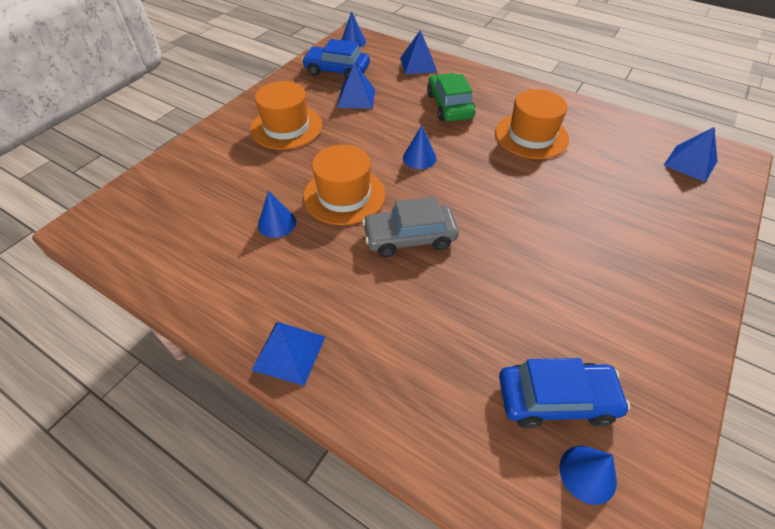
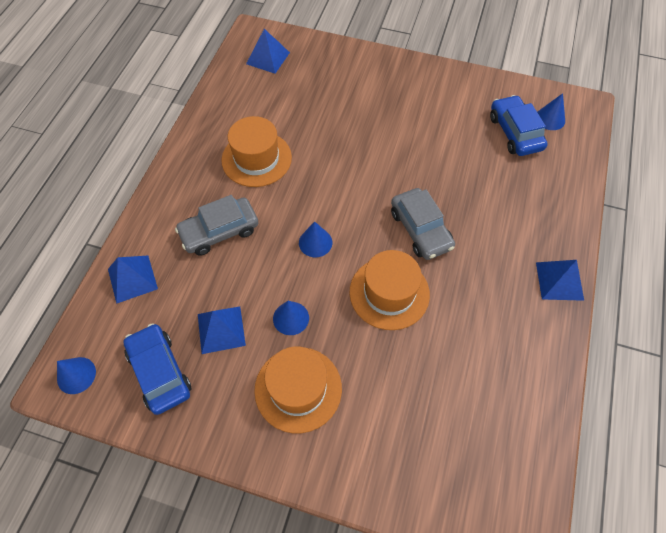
camera: 105 degrees left, 10 degrees up
blue cone [258,191,296,238] -> blue cone moved to [273,301,309,335]
blue car [302,39,370,78] -> blue car turned 150 degrees clockwise [123,323,191,415]
green car [427,73,476,122] -> grey car [175,195,258,256]

